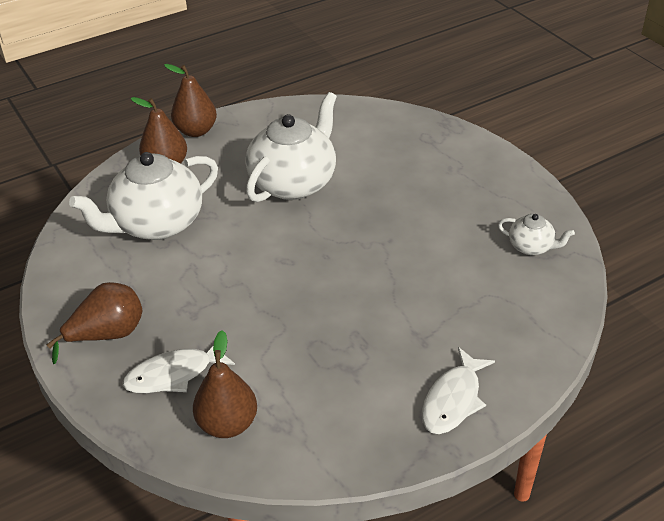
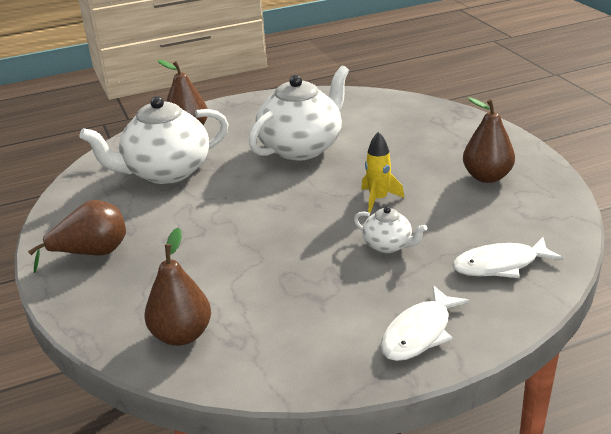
camera: 10 degrees right, 10 degrees down
white fish [123,345,235,393] -> white fish moved to [452,237,564,278]
brown pear [164,64,217,137] -> brown pear moved to [463,97,515,183]
white teapot [498,214,575,255] -> white teapot moved to [354,206,427,253]
none -> yellow rocket [361,132,404,213]

